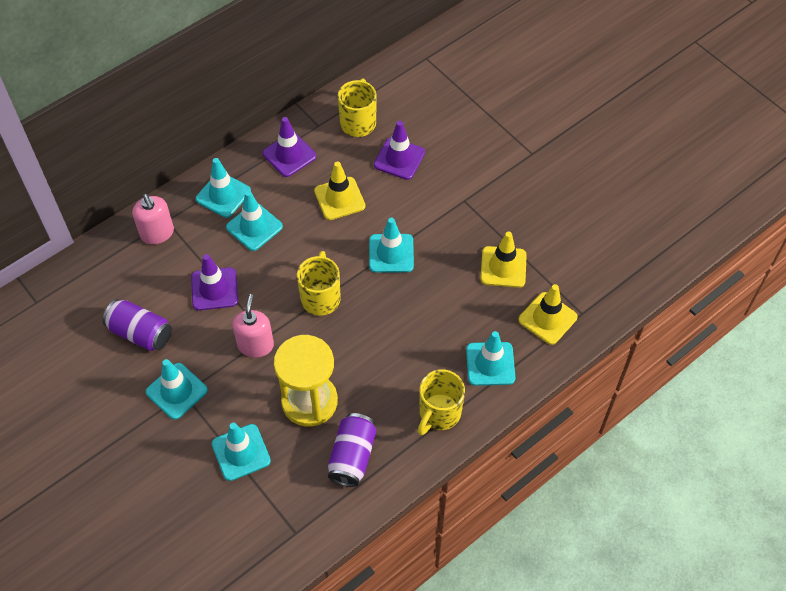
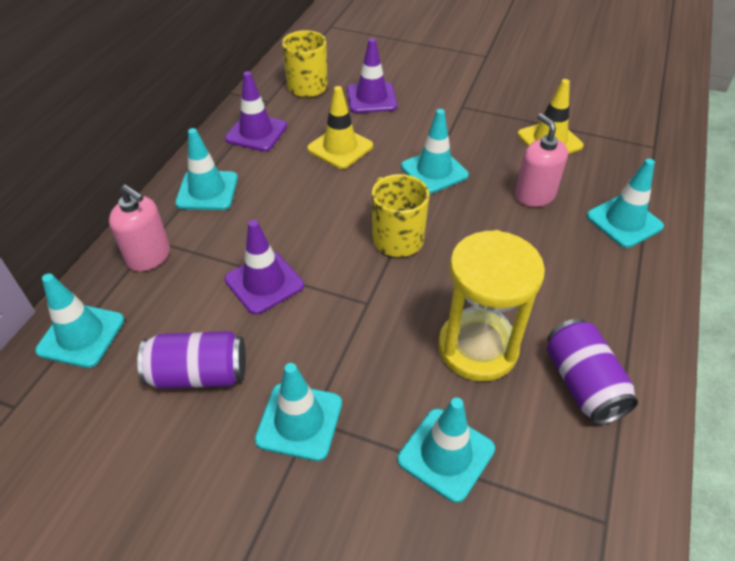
camera: 30 degrees left, 10 degrees down
turquoise traffic cone [226,191,283,251] -> turquoise traffic cone moved to [35,273,124,368]
pink soap dispenser [232,294,274,357] -> pink soap dispenser moved to [515,113,568,207]
yellow mug [418,369,465,435] -> none
yellow traffic cone [518,284,578,345] -> none

